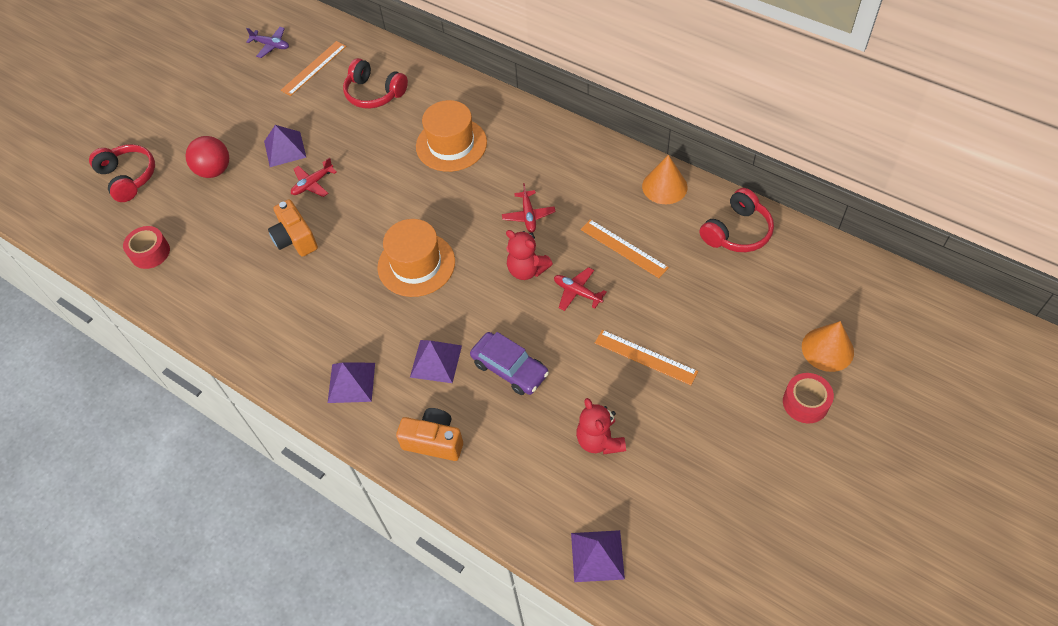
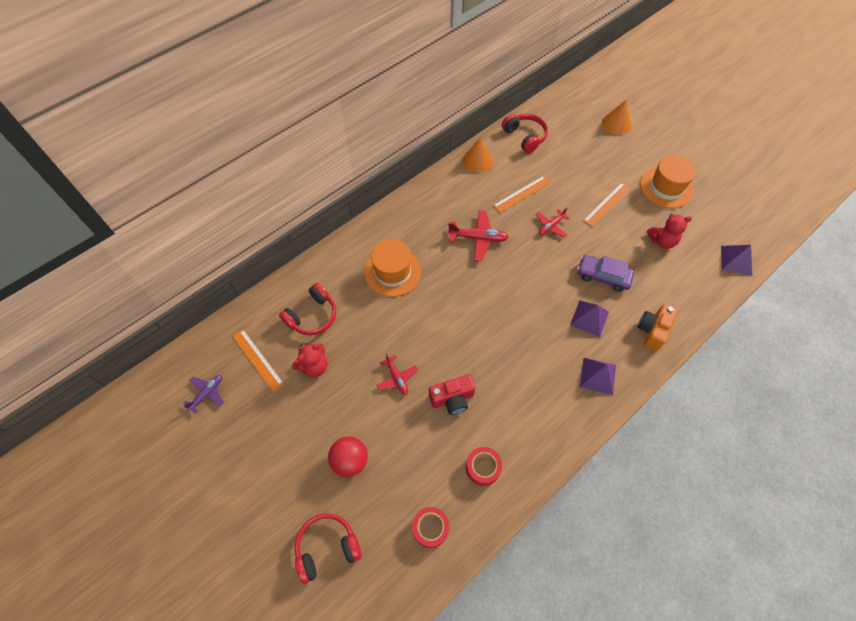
camera: 80 degrees left, 5 degrees up
purple pyramid [264,125,307,167] -> none
orange camera [268,199,318,257] -> red camera [429,375,476,415]
orange hat [377,219,455,297] -> orange hat moved to [640,155,696,208]
purple car [470,332,549,395] -> purple car turned 120 degrees counterclockwise [577,255,634,292]
red plane [502,183,556,232] -> red plane [448,210,509,261], size x1.56
red teddy bear [506,230,553,280] -> red teddy bear moved to [292,343,328,377]
red tape [783,373,834,423] -> red tape moved to [466,447,502,486]

